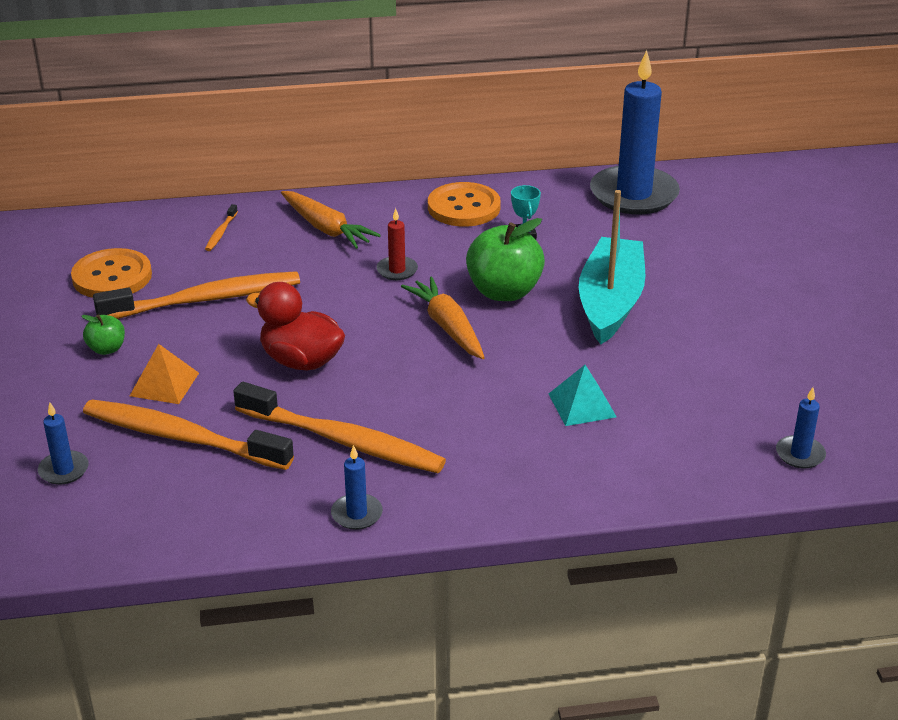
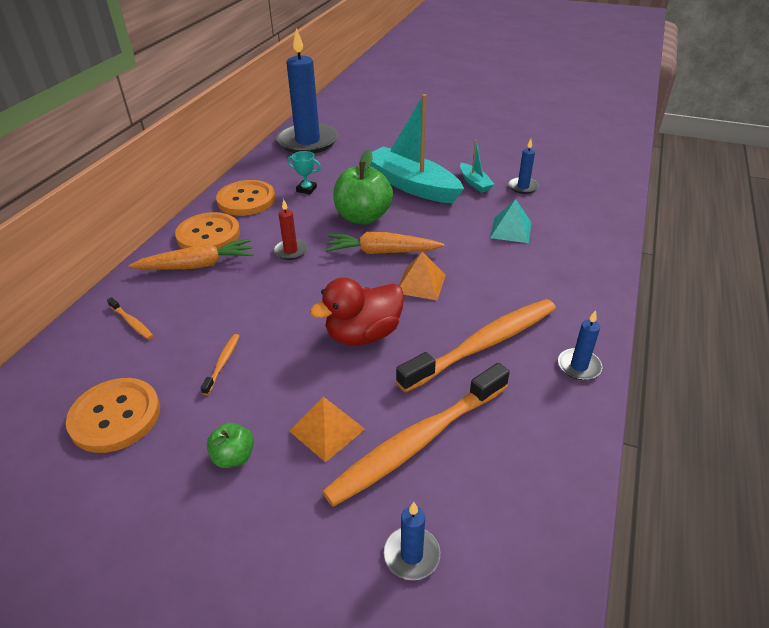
camera: 60 degrees left, 5 degrees up
orange toothbrush [93,271,300,319] -> orange toothbrush [201,334,239,395], size x0.40
blue candle [776,387,826,469] -> blue candle moved to [509,139,539,194]
none -> orange button [175,212,240,250]
none -> orange pyramid [399,251,446,300]
none -> turquoise boat [460,140,495,193]

